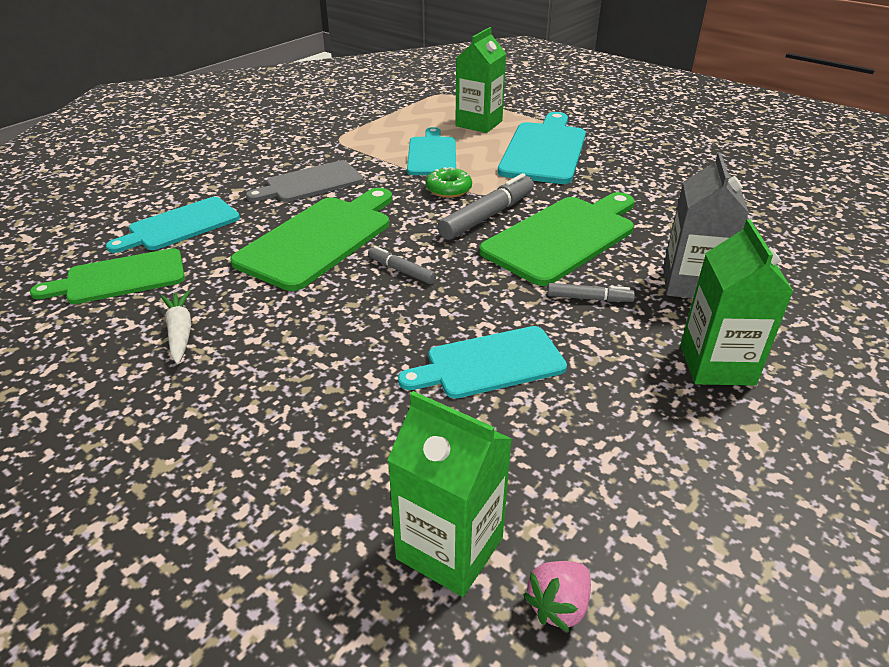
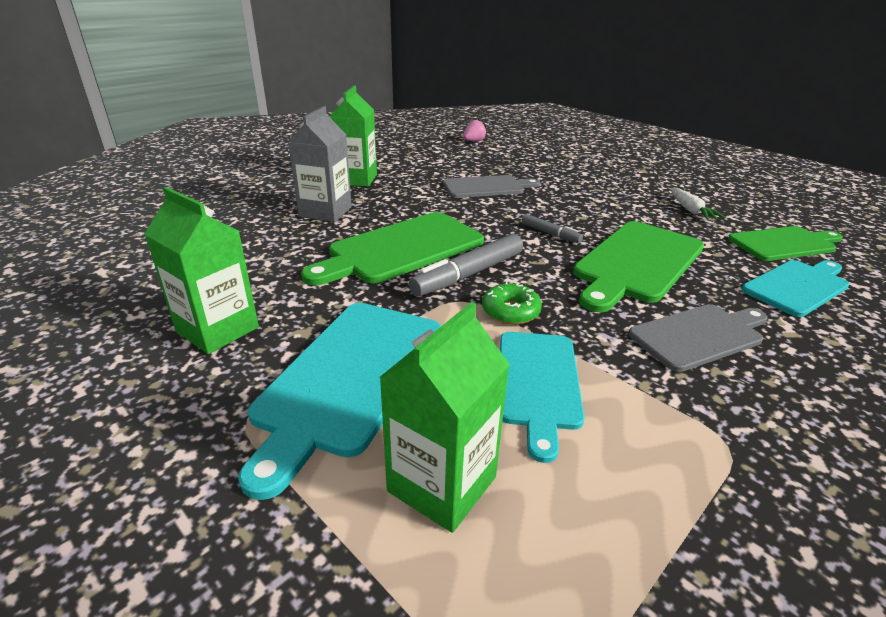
camera: 175 degrees left, 5 degrees down
green carton [387,391,512,597] -> green carton moved to [144,187,259,354]
turquoise cutting board [398,326,567,398] -> grey cutting board [443,175,540,198]
grey marker [547,283,635,302] -> none

